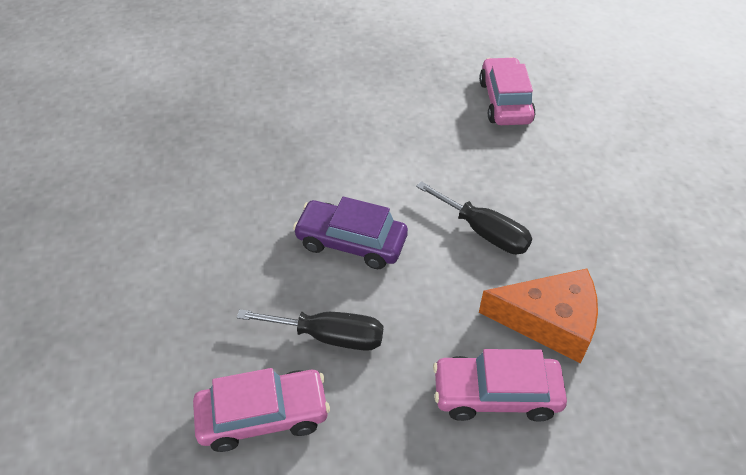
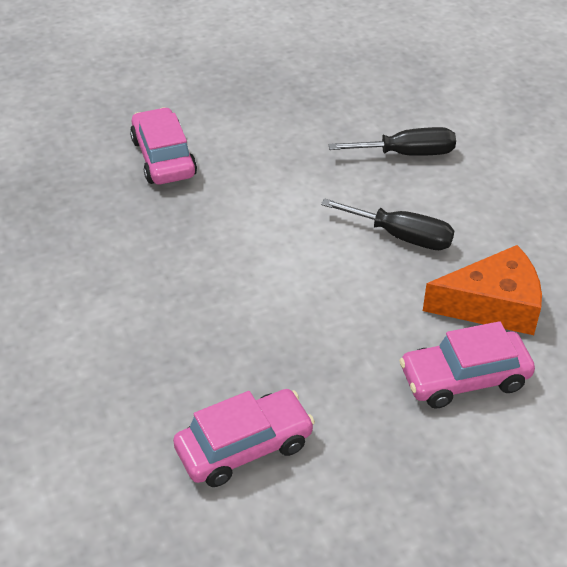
camera: 15 degrees left, 5 degrees down
black screwdriver [237,309,383,351] -> black screwdriver moved to [329,127,456,156]
purple car [293,197,408,269] -> none
pink car [479,57,536,125] -> pink car moved to [130,107,197,184]

